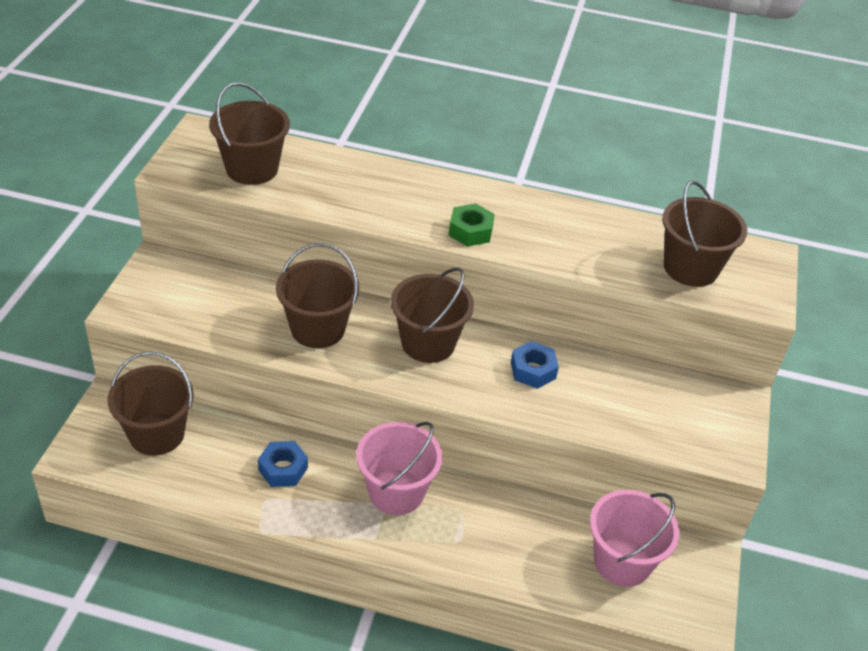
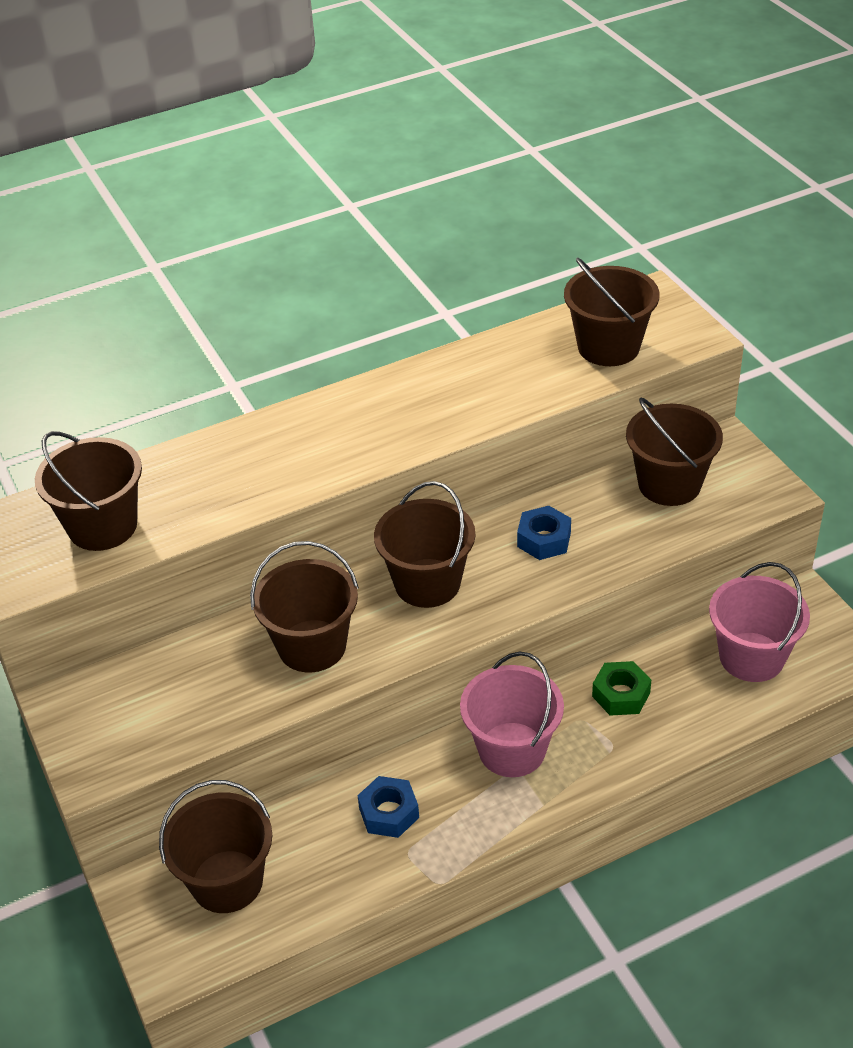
camera: 35 degrees left, 0 degrees up
green nut [449,203,495,247] -> green nut moved to [592,661,651,716]
none -> brown bucket [626,398,723,506]

